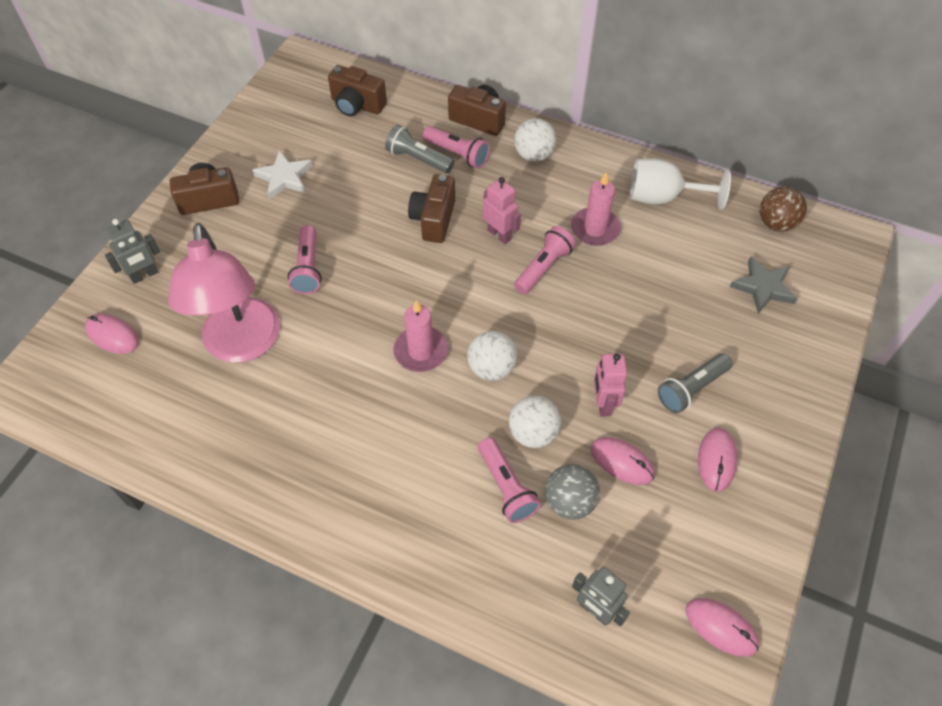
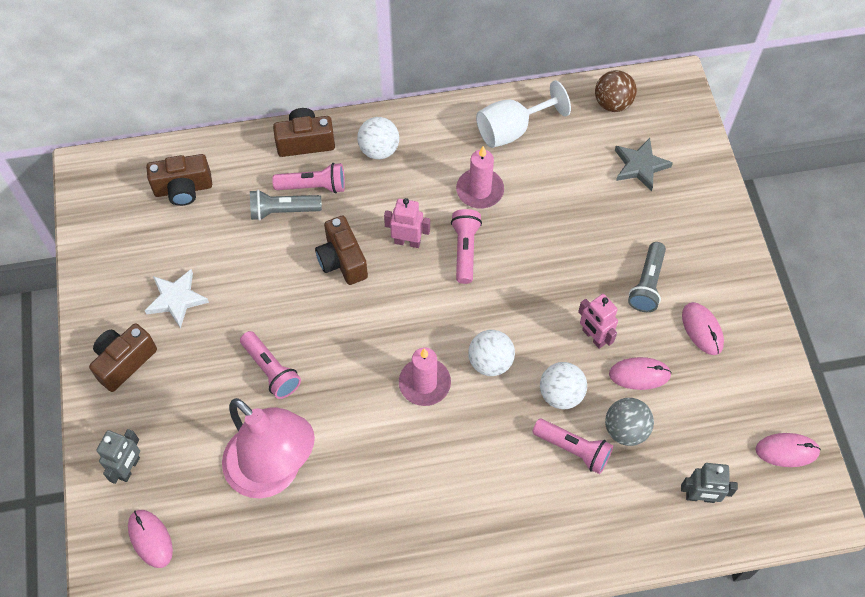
camera: 35 degrees left, 5 degrees up
pink mouse [85,314,139,354] -> pink mouse turned 60 degrees clockwise [128,510,173,568]

